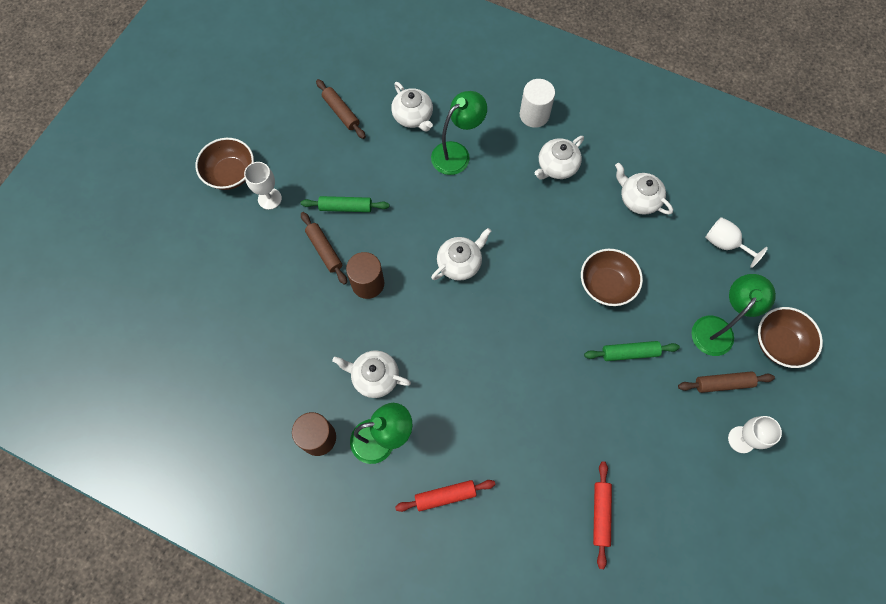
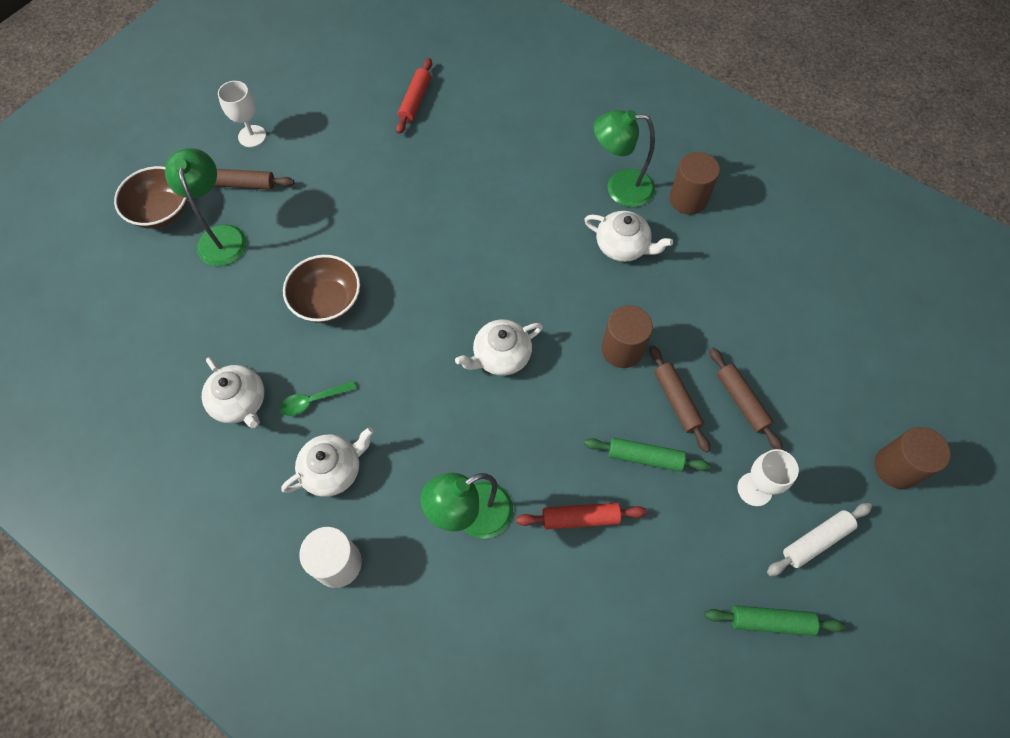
camera: 170 degrees left, 5 degrees down
brown bowl [195,138,254,190] -> white rolling pin [767,503,872,576]
brown rolling pin [316,79,366,139] -> brown rolling pin moved to [709,348,783,450]
white teapot [391,82,433,132] -> none
red rolling pin [395,480,495,512] -> red rolling pin moved to [516,503,647,530]
green rolling pin [584,341,680,361] -> green rolling pin moved to [704,605,846,636]
green lamp [692,274,776,356] -> green lamp turned 120 degrees clockwise [165,148,247,266]
white goblet [705,217,768,268] -> none
none -> green spoon [279,381,356,416]
none -> brown cylinder [875,427,951,489]

